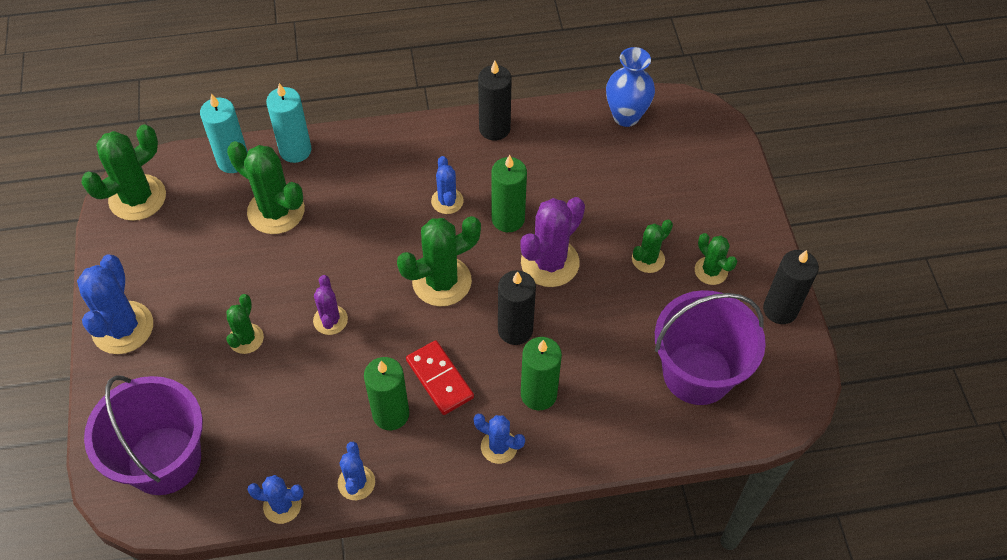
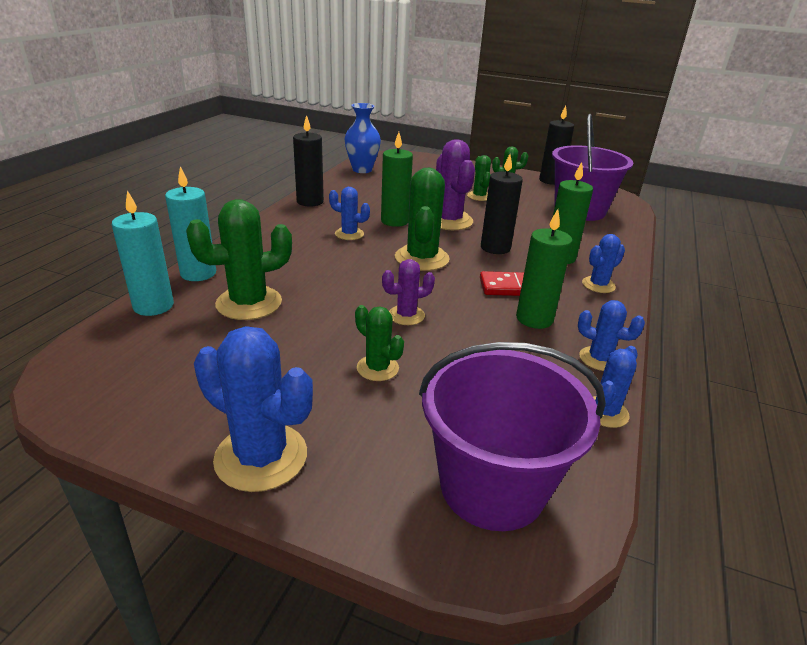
camera: 60 degrees left, 25 degrees down
green cactus [82,124,166,221] -> none
purple cactus [313,275,348,335] -> purple cactus turned 45 degrees counterclockwise [382,259,435,325]

